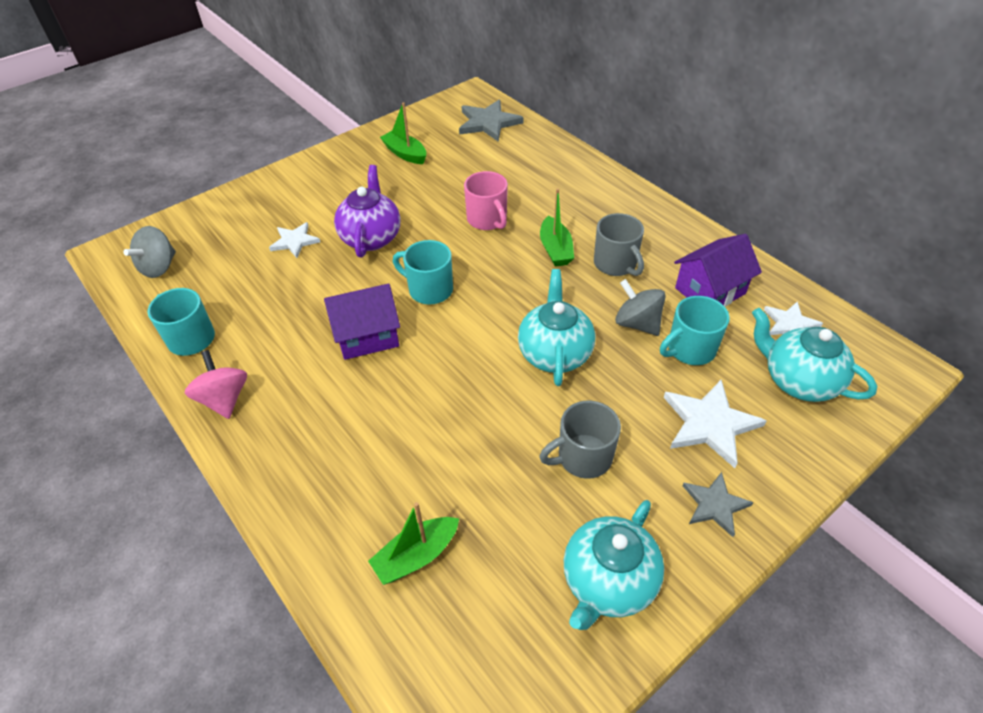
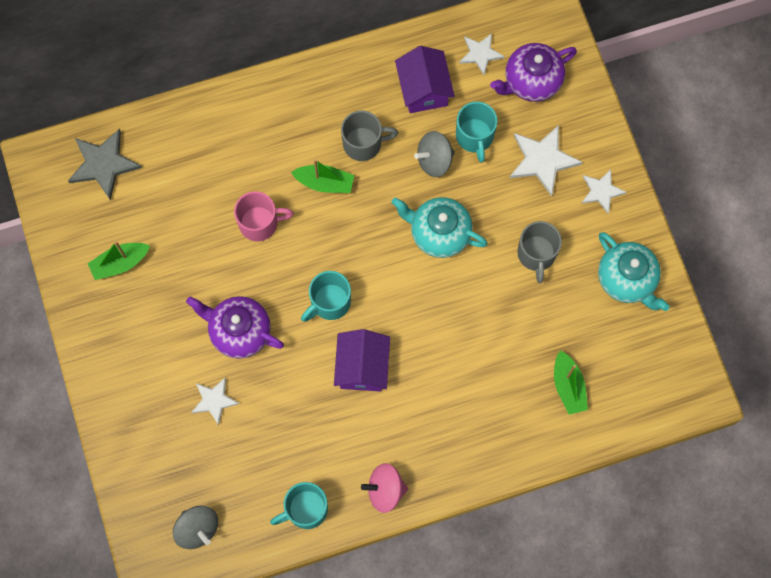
camera: 70 degrees left, 25 degrees up
grey star [682,472,754,537] -> white star [581,169,627,214]
turquoise teapot [752,308,877,402] -> purple teapot [490,43,577,102]

